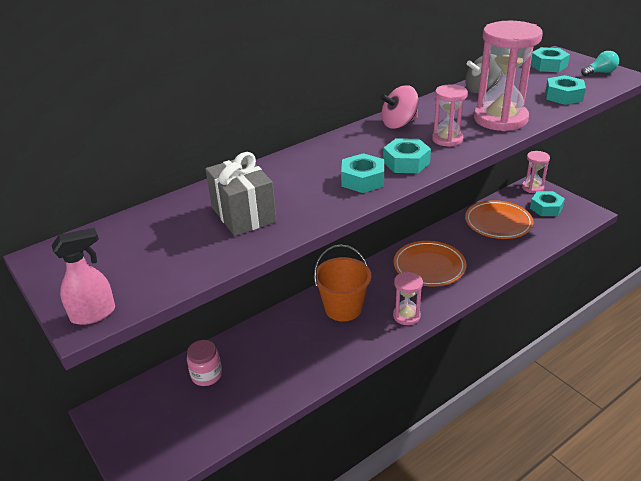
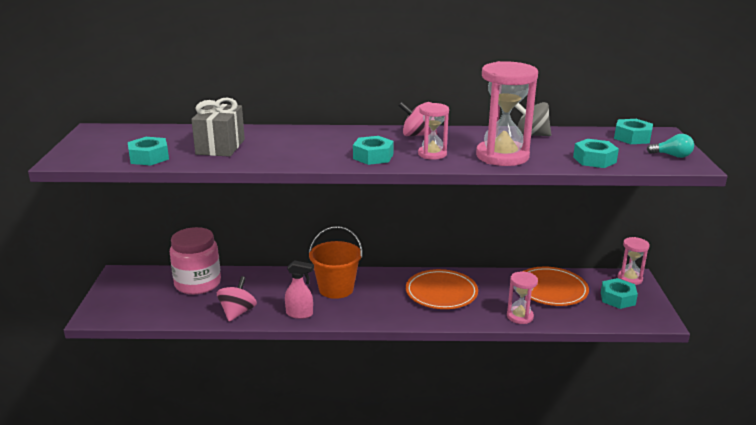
camera: 35 degrees right, 10 degrees down
pink spray bottle [51,228,115,325] -> pink spray bottle moved to [285,260,314,319]
pink jar [187,340,222,386] -> pink jar [170,227,221,295], size x1.76
turquoise nut [341,153,384,193] -> turquoise nut moved to [128,137,169,166]
pink hourglass [393,272,423,325] -> pink hourglass moved to [507,271,538,324]
none -> pink spinning top [217,276,257,322]

